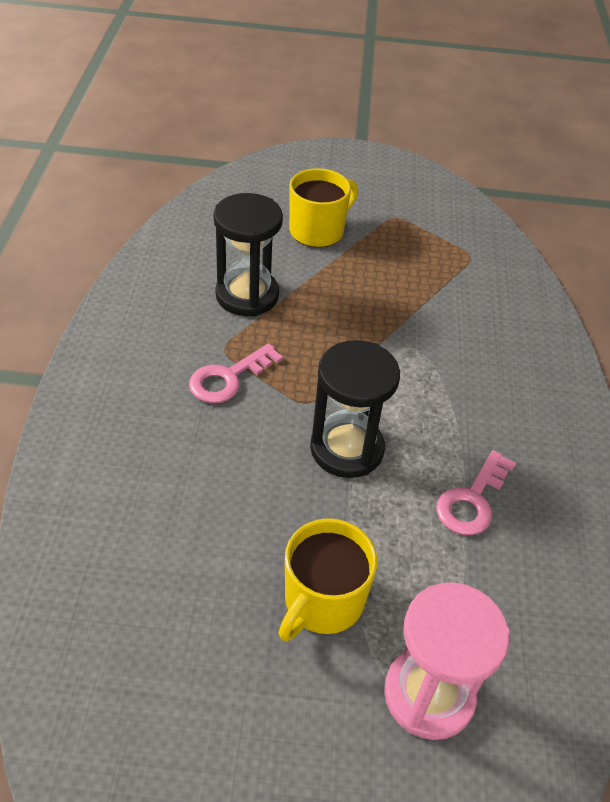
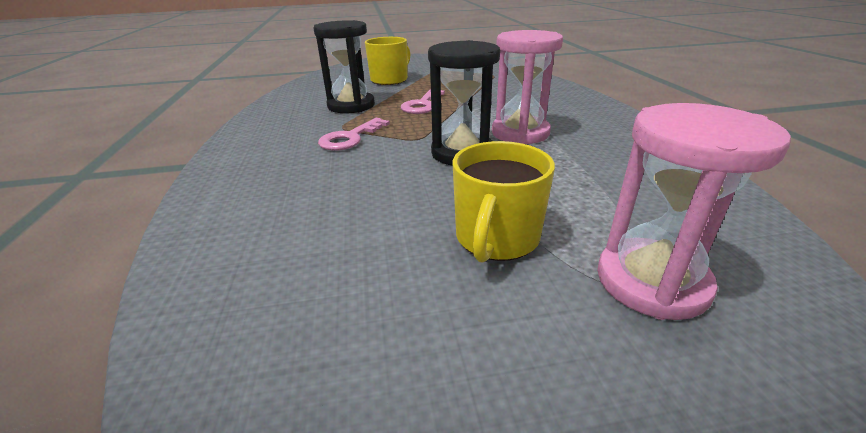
camera: 10 degrees left, 15 degrees down
pink key [436,450,516,535] -> pink key moved to [401,89,445,114]
none -> pink hourglass [492,30,563,144]

